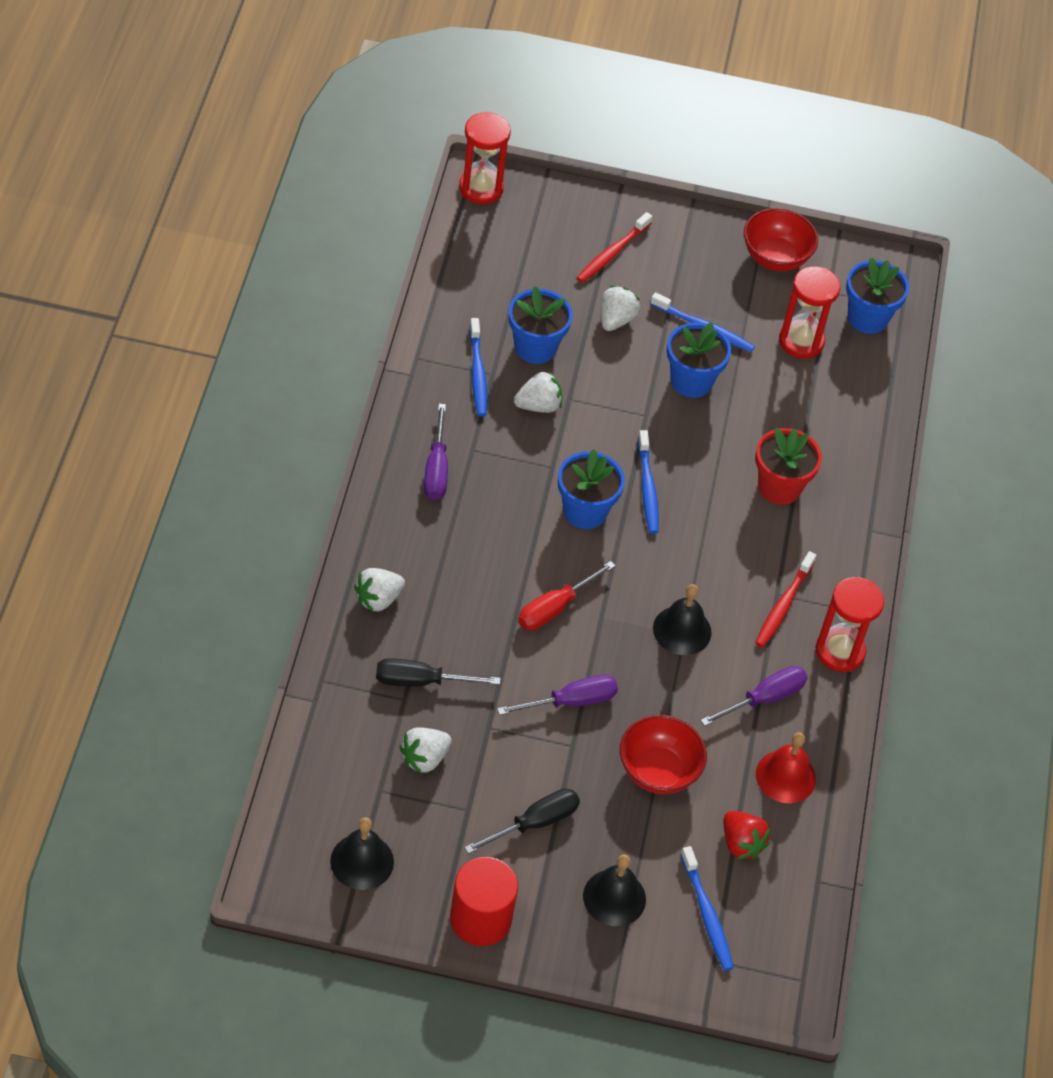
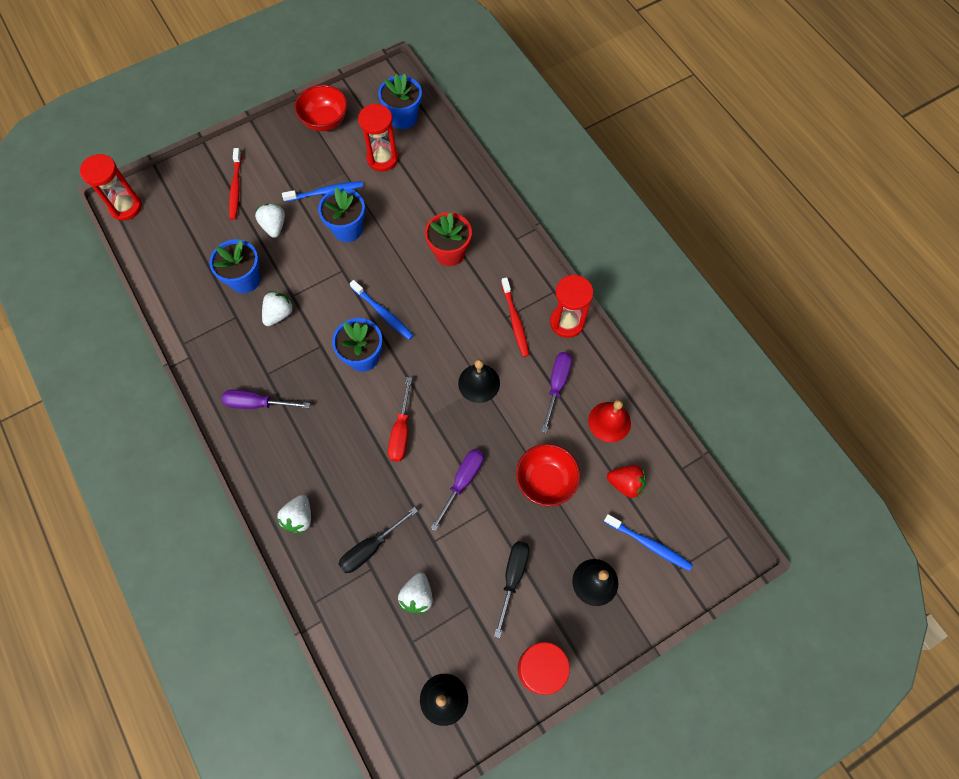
camera: 35 degrees left, 15 degrees up
purple screwdriver [424,404,448,500] -> purple screwdriver turned 135 degrees clockwise [222,390,310,409]
blue toothbrush [469,318,487,416] -> none

